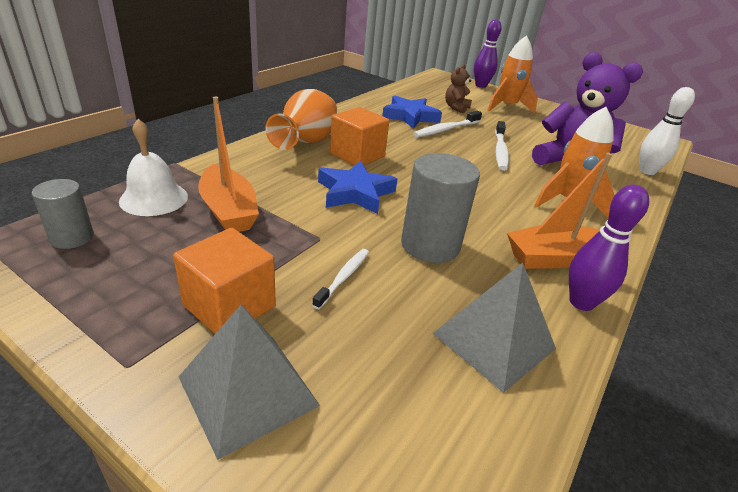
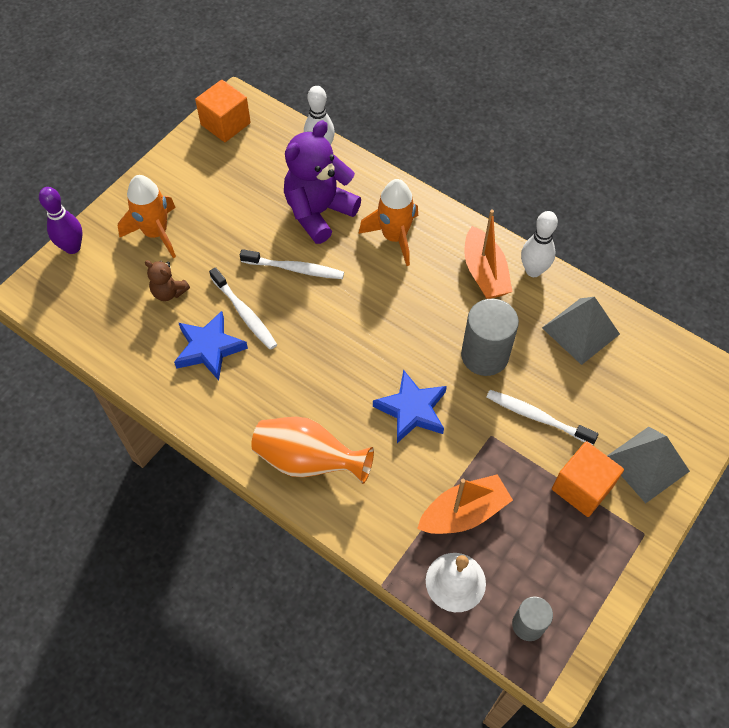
camera: 85 degrees left, 25 degrees up
white toothbrush [312,249,369,309] -> white toothbrush [487,390,599,445], size x1.54
orange cube [330,107,389,166] -> orange cube moved to [195,80,251,142]
purple bowling pin [569,184,649,311] -> white bowling pin [521,211,558,277]

